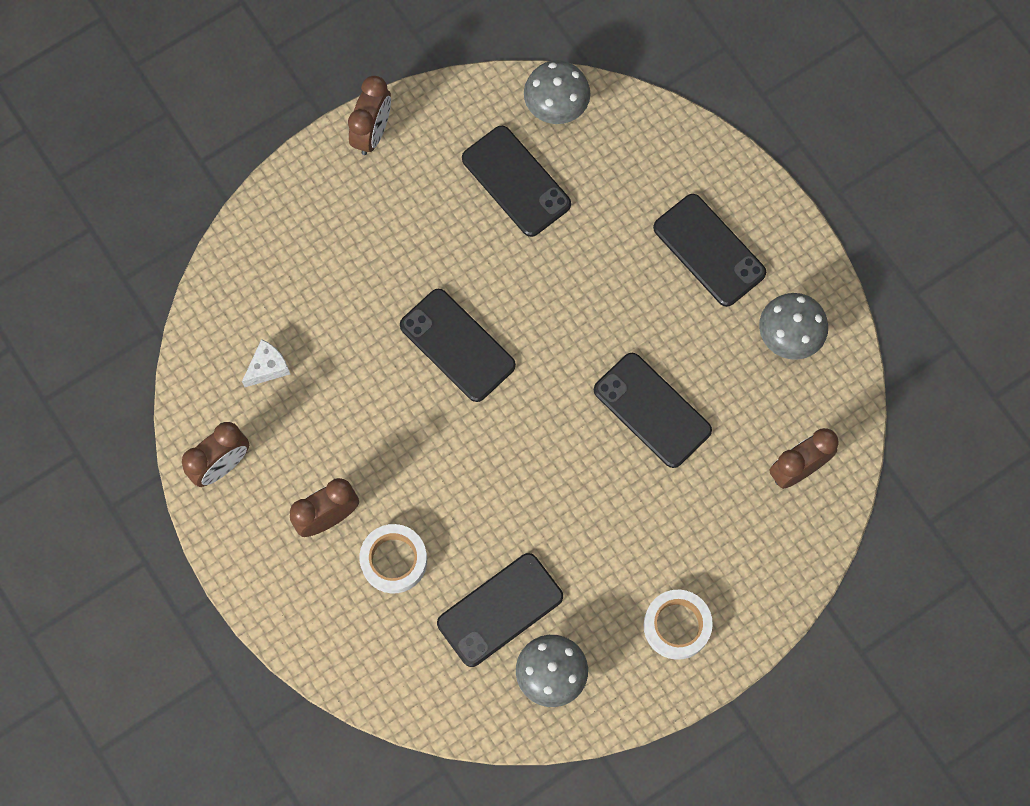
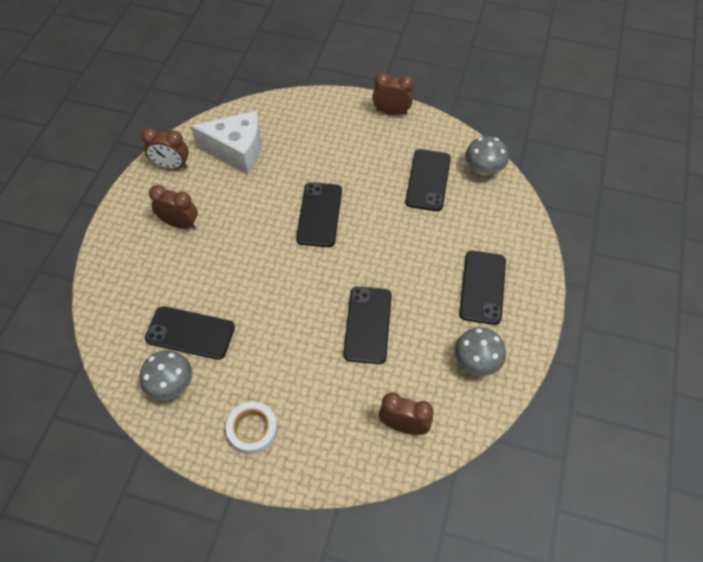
camera: 50 degrees right, 15 degrees down
white cheese [242,339,290,387] -> white cheese [190,111,261,174], size x2.28
brown clock [348,76,391,155] -> brown clock turned 150 degrees counterclockwise [372,73,414,115]
white tape [359,524,427,593] -> none

